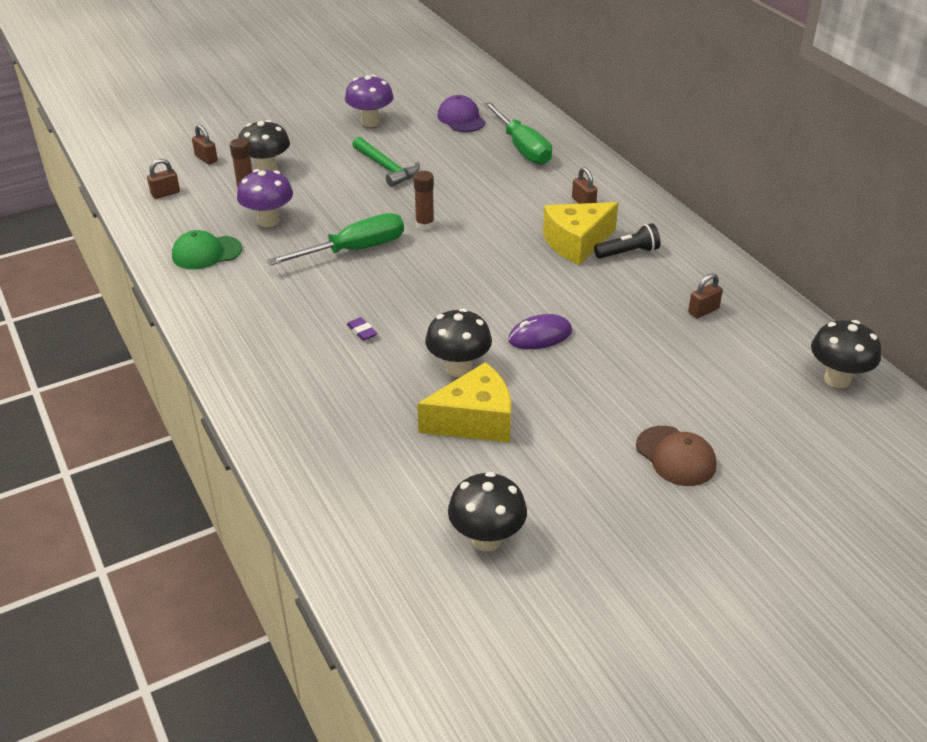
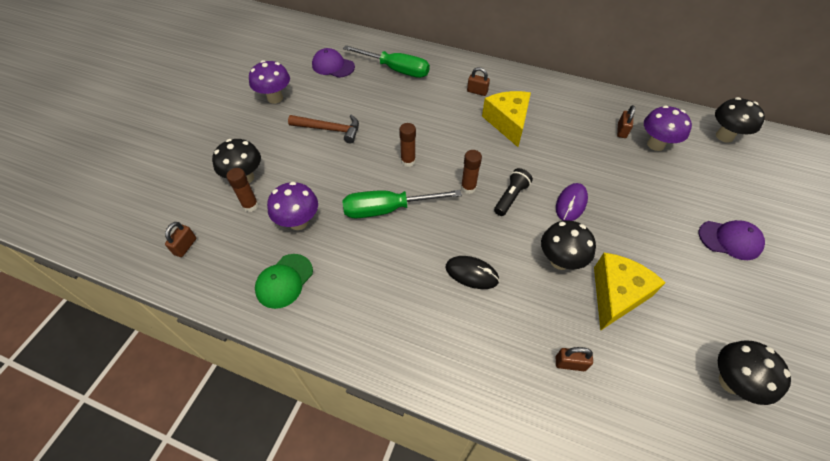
camera: 40 degrees left, 15 degrees up
brown padlock [192,125,218,165] -> brown padlock moved to [556,347,593,371]
green screwdriver [267,213,404,266] -> green screwdriver turned 120 degrees counterclockwise [343,190,462,218]
purple eraser [347,317,377,341] -> black mouse [445,256,499,289]
green hammer [352,137,420,187] -> brown hammer [288,115,359,144]
yellow cheese [543,202,618,265] -> yellow cheese turned 150 degrees clockwise [482,91,531,147]
black flashlight [594,223,660,259] -> black flashlight moved to [494,168,533,216]
brown cap [636,426,717,486] -> purple cap [699,220,765,260]
none -> brown glue stick [461,150,482,194]
none -> purple mushroom [644,105,692,151]

